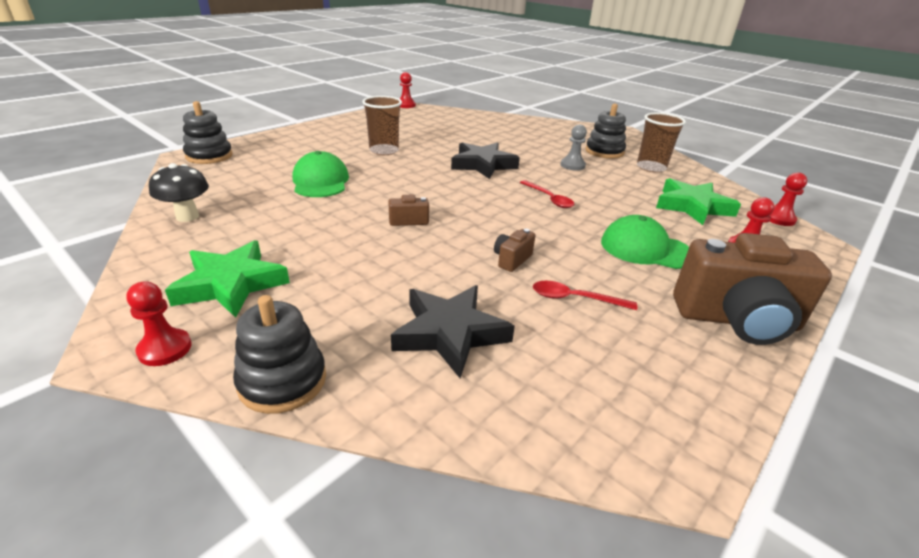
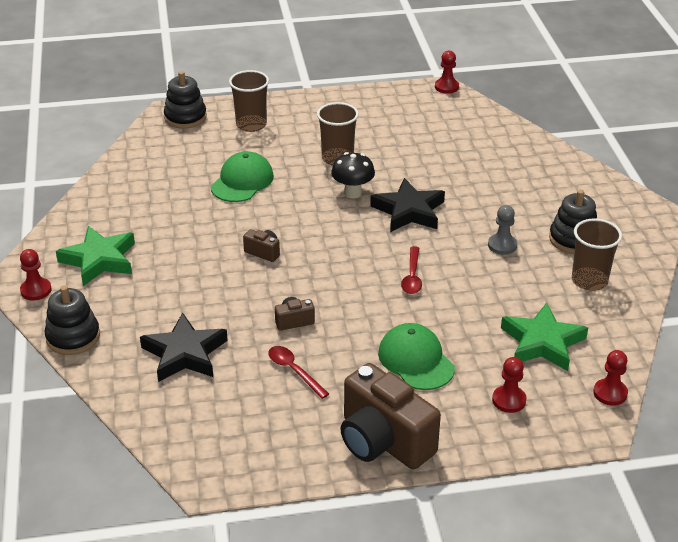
camera: 40 degrees right, 5 degrees up
black mushroom [149,163,209,222] -> black mushroom moved to [331,152,375,199]
none -> brown cup [229,70,269,132]

